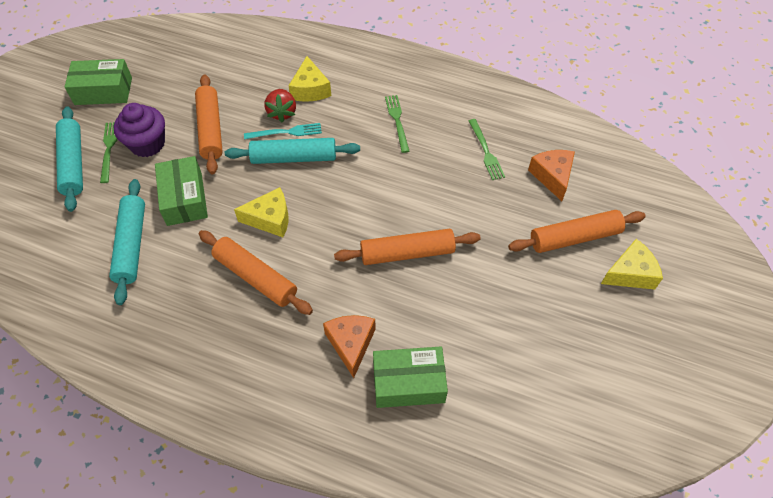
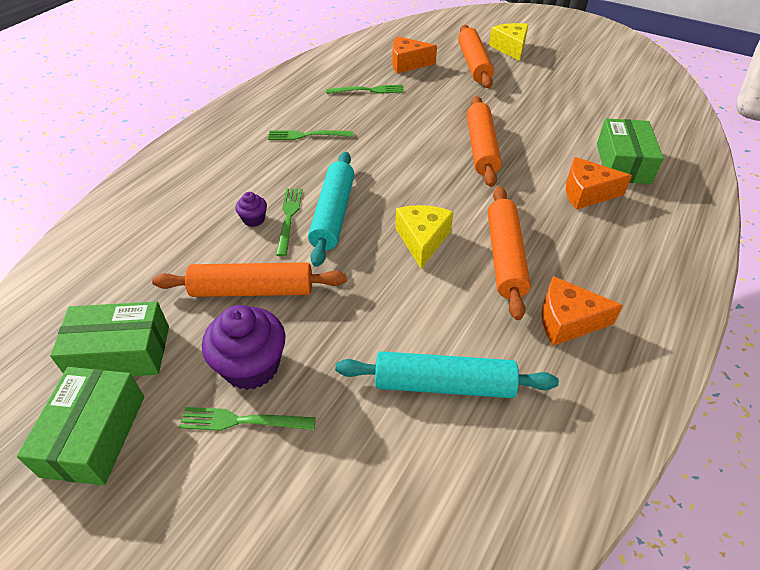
camera: 80 degrees left, 10 degrees down
turquoise rolling pin [56,106,83,212] -> none
green box [155,156,208,226] -> green box moved to [50,302,169,376]
orange rolling pin [199,230,313,315] -> orange rolling pin turned 45 degrees counterclockwise [488,186,531,320]
turquoise fork [244,123,322,139] -> green fork [276,189,302,257]
red strawberry [264,89,296,122] -> purple cupcake [235,192,267,227]
yellow cheese [289,56,331,102] -> none
none -> orange cheese [542,276,623,346]

